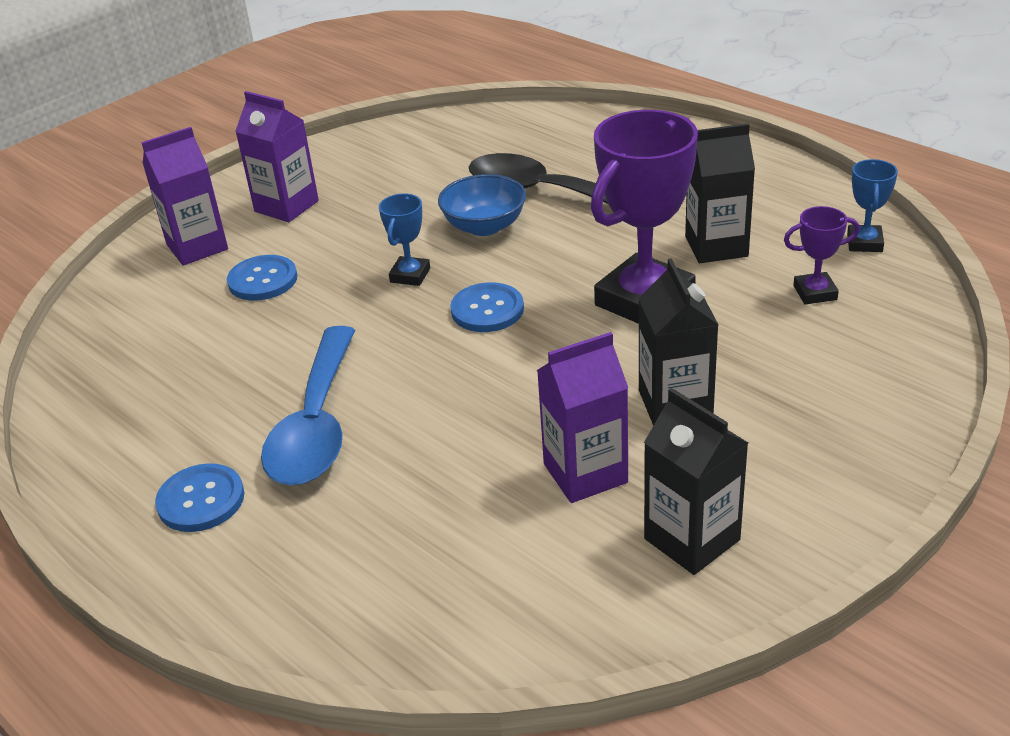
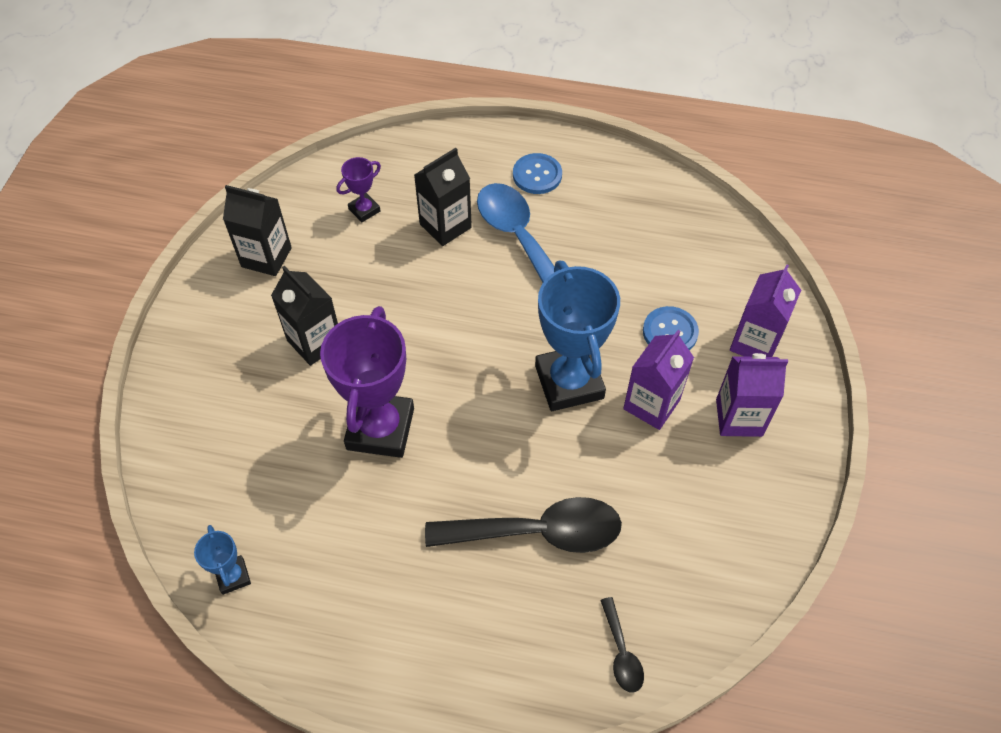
camera: 145 degrees right, 20 degrees up
blue trophy [379,194,430,286] -> blue trophy [535,260,620,411], size x2.15
blue bowl [438,174,526,236] -> none
blue button [450,282,524,332] -> none
purple carton [537,332,628,503] -> purple carton moved to [623,330,694,430]
black carton [685,123,755,263] -> black carton moved to [414,148,472,246]
purple trophy [784,206,860,304] -> purple trophy moved to [337,157,381,222]
none -> black spoon [600,597,644,692]

